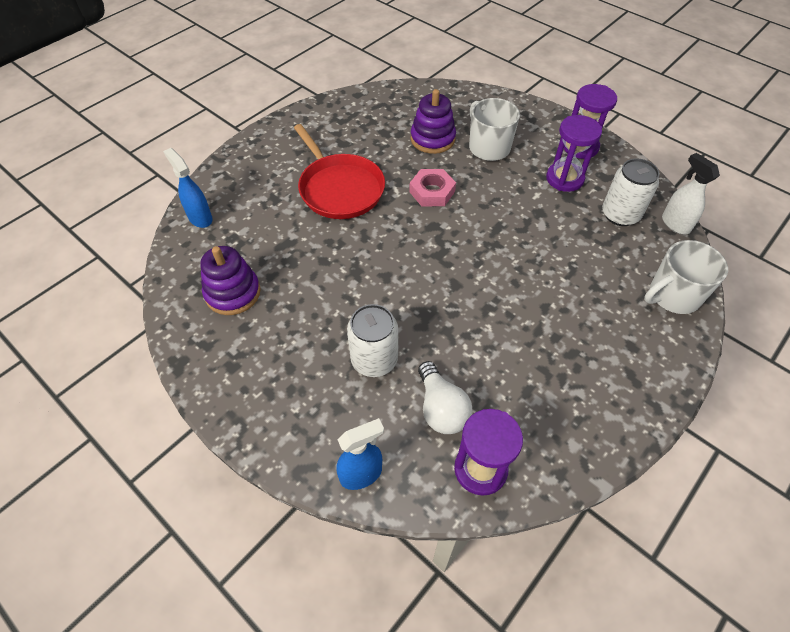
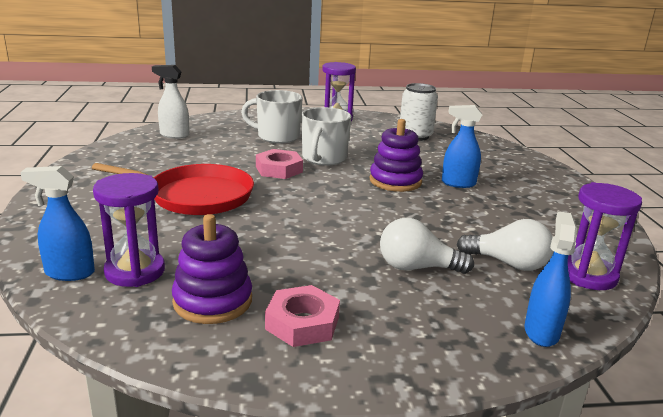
camera: 50 degrees left, 30 degrees down
white can [347,304,398,377] -> white light bulb [380,218,474,274]
purple stacking toy [411,89,456,154] -> purple stacking toy moved to [370,119,423,192]
purple hourglass [546,115,602,192] -> purple hourglass moved to [93,173,165,287]
white mug [644,240,728,314] -> white mug moved to [301,107,351,166]
white spray bottle [662,153,720,234] -> white spray bottle moved to [152,65,189,139]
none -> pink nut [265,285,340,347]
none -> blue spray bottle [442,105,482,188]

